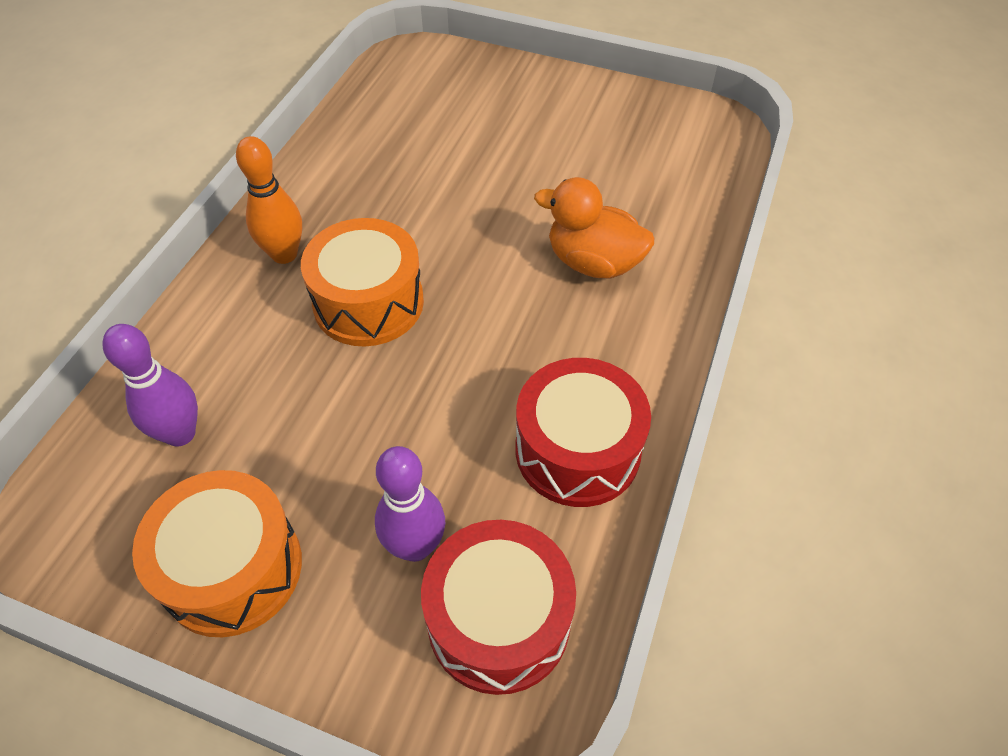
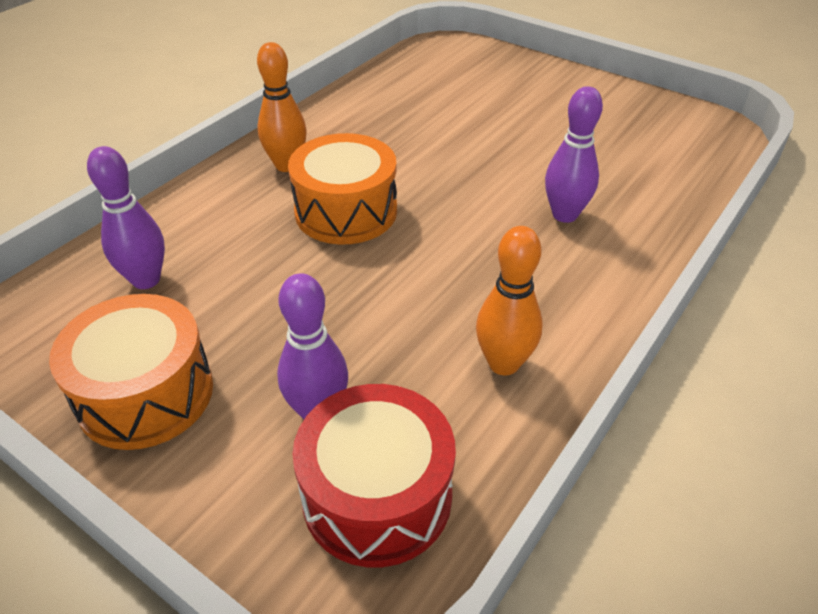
camera: 15 degrees right, 10 degrees down
red drum [516,358,651,507] -> orange bowling pin [476,226,542,375]
orange duck [534,177,654,279] -> purple bowling pin [545,86,603,223]

